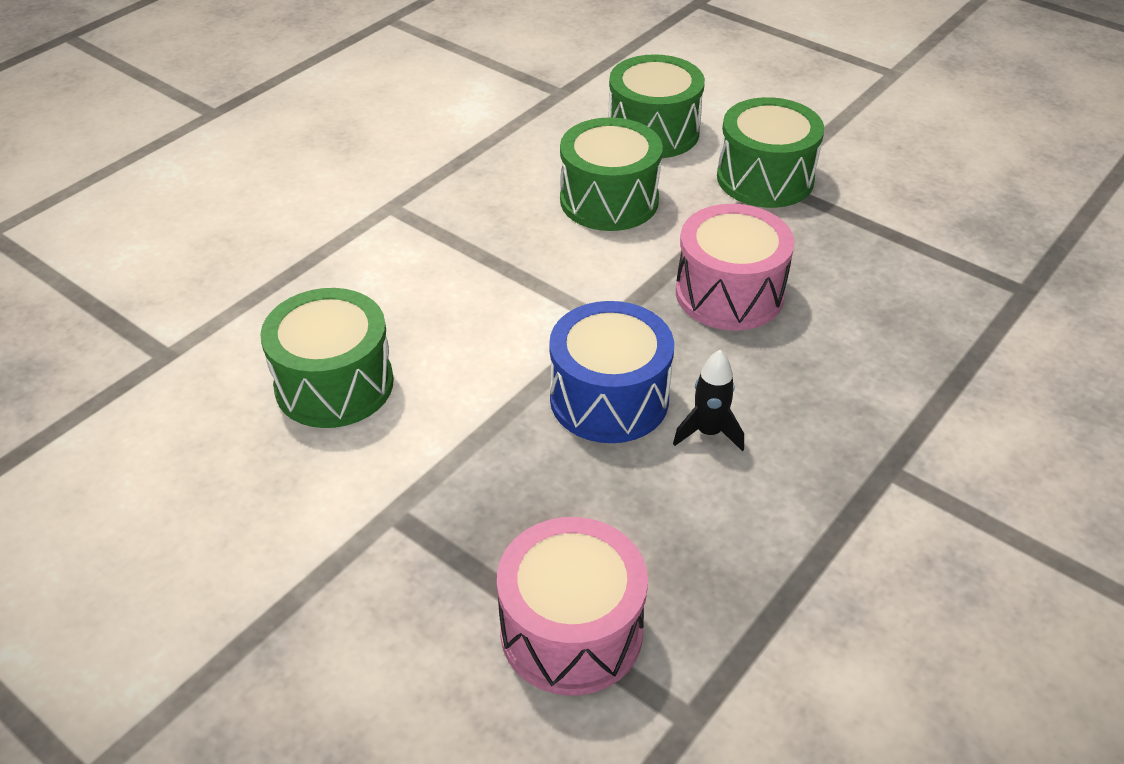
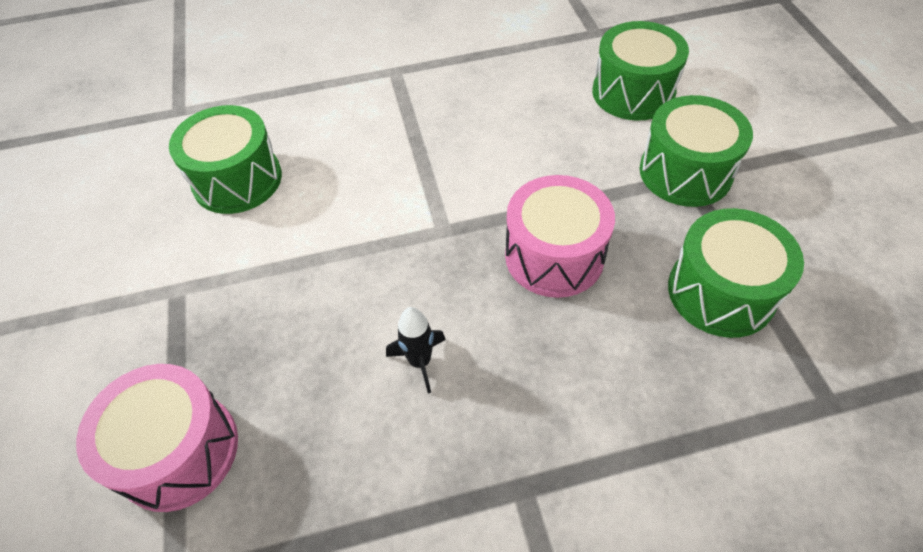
camera: 40 degrees right, 10 degrees up
blue drum [549,301,674,443] -> none
green drum [560,117,663,231] -> green drum moved to [668,208,804,338]

